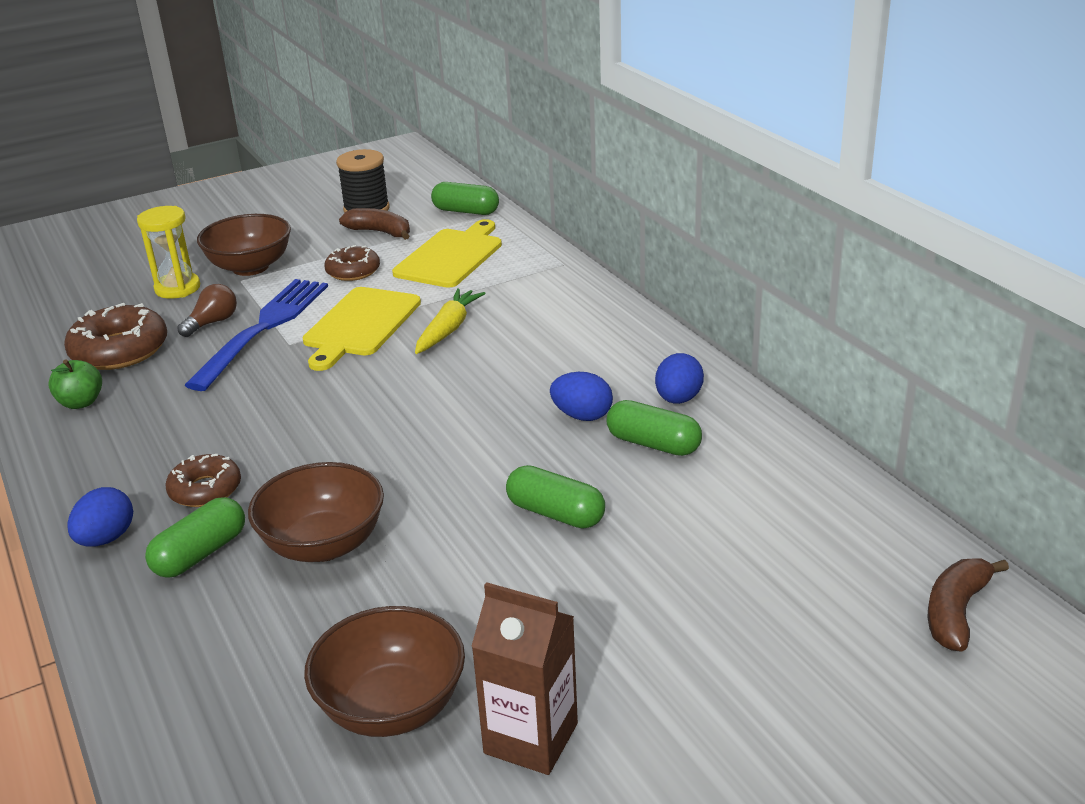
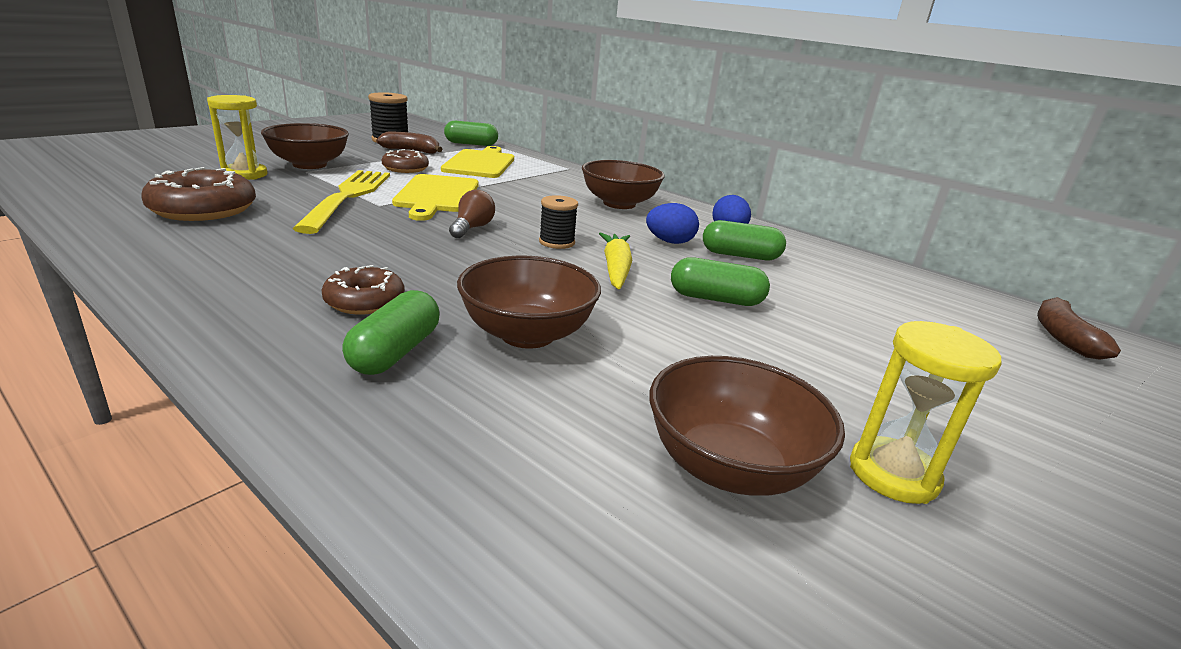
camera: 25 degrees left, 5 degrees down
green apple [48,359,102,409] -> none
blue egg [67,487,133,547] -> none
brown light bulb [177,284,237,337] -> brown light bulb moved to [449,189,495,238]
blue fork [185,279,328,391] -> yellow fork [293,170,390,234]
yellow carrot [415,288,486,354] -> yellow carrot moved to [599,233,632,289]
brown carton [471,582,578,775] -> yellow hourglass [850,321,1001,504]
none -> black spool [539,195,578,249]
none -> brown bowl [582,160,665,209]

